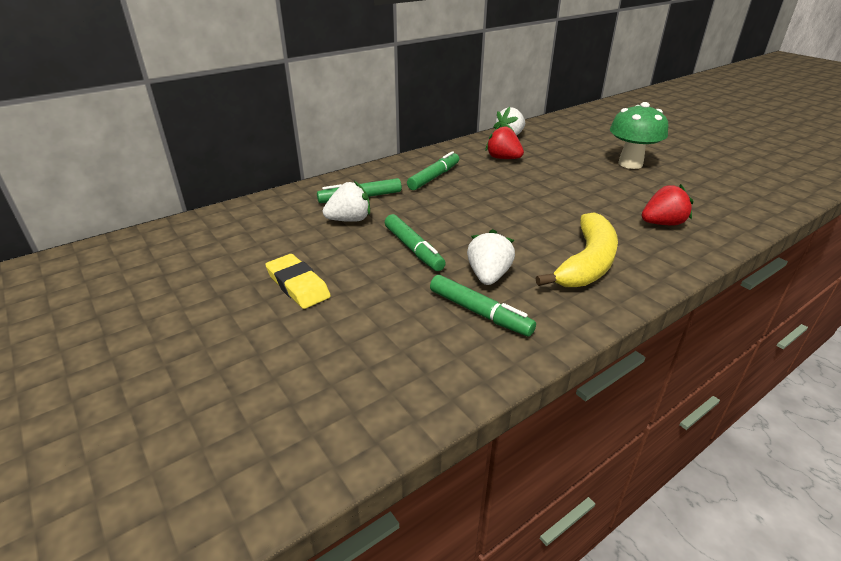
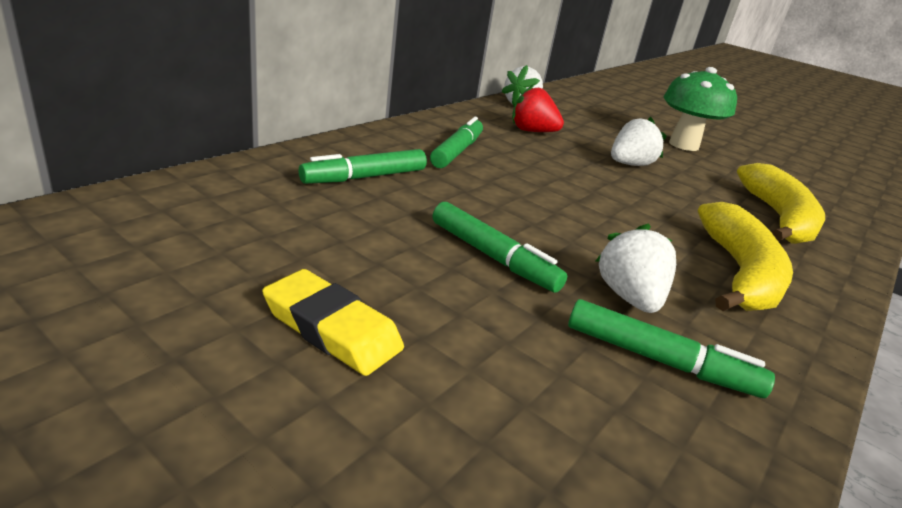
camera: 20 degrees left, 5 degrees down
white strawberry [323,181,370,222] -> white strawberry moved to [611,117,667,166]
red strawberry [642,184,693,225] -> yellow banana [737,163,825,244]

